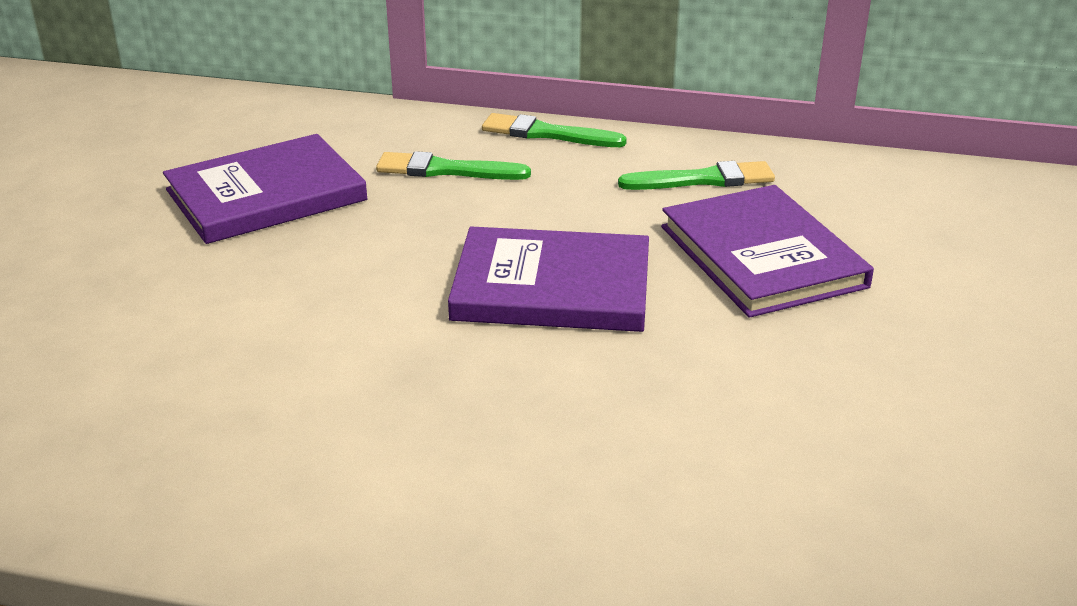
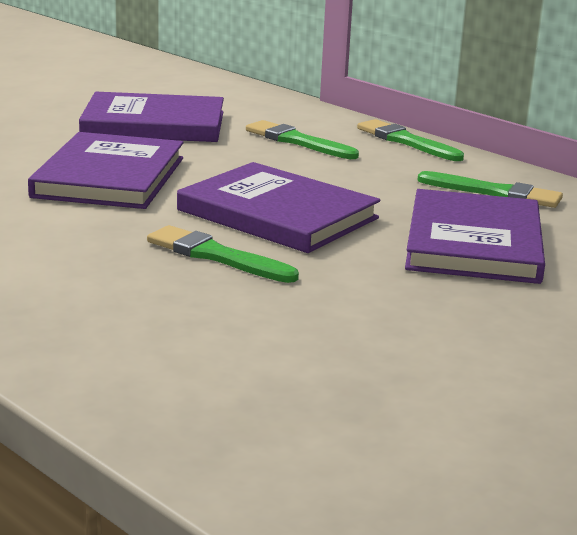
camera: 30 degrees right, 10 degrees down
none -> purple book [28,132,183,209]
none -> green brush [147,225,299,283]

